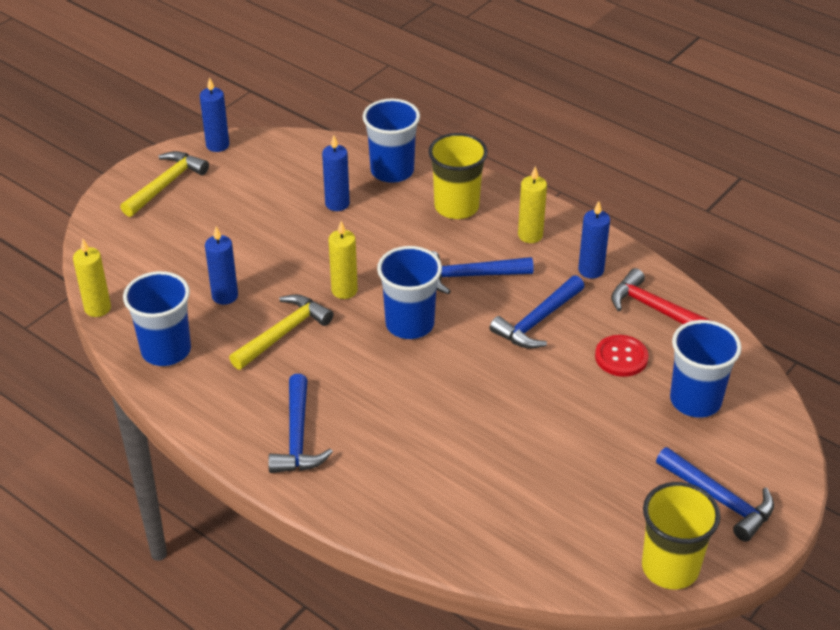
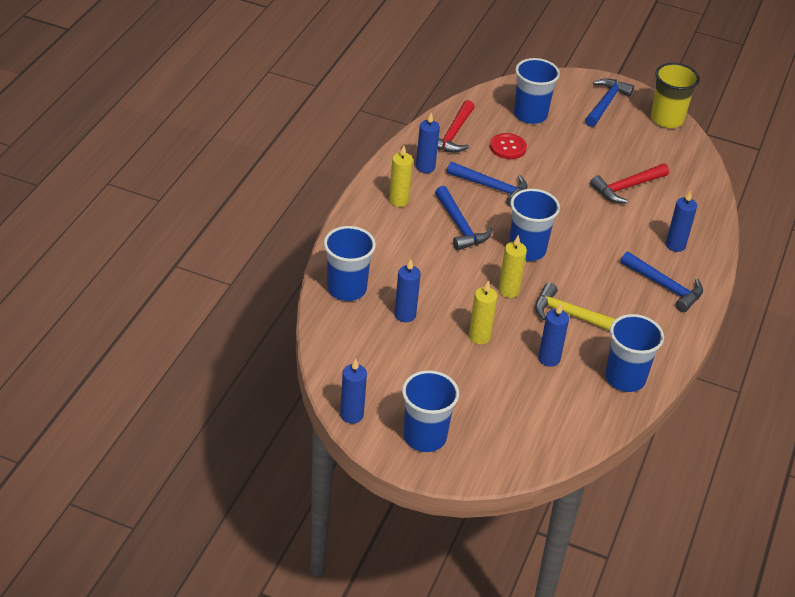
camera: 110 degrees left, 0 degrees up
yellow candle [73,239,111,317] -> yellow candle moved to [469,281,497,345]
yellow hammer [120,151,209,217] -> blue cup [402,370,459,452]
blue hammer [268,374,333,473] -> blue hammer turned 60 degrees clockwise [621,252,703,312]
yellow cup [428,133,488,219] -> none
none -> red hammer [590,163,669,203]
none -> blue candle [666,190,697,252]

